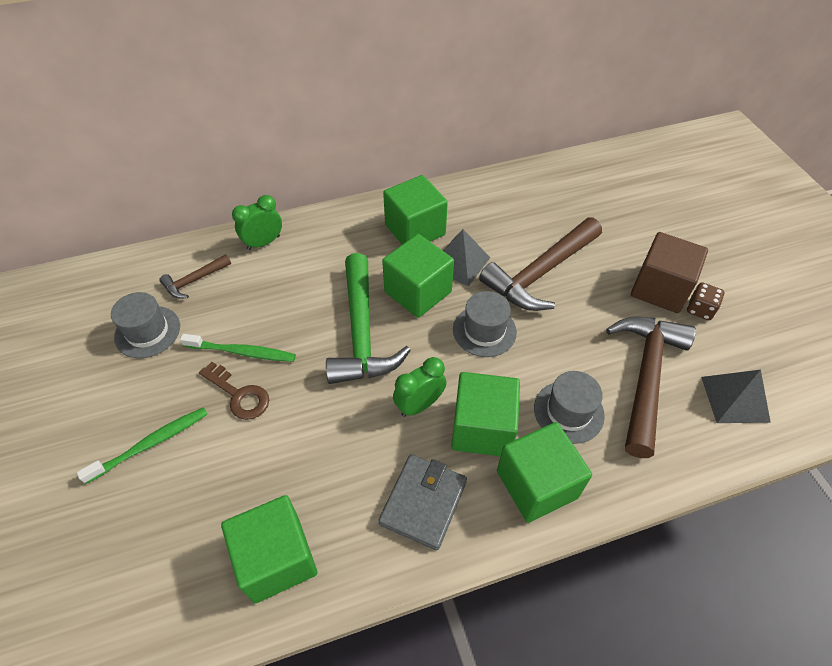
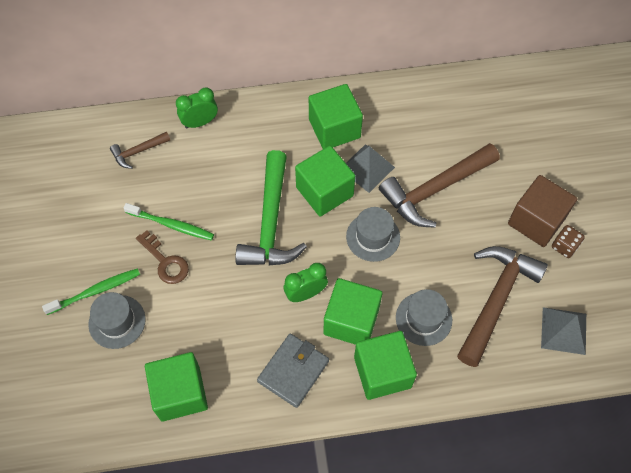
camera: 10 degrees right, 10 degrees up
grey hat [111,292,180,358] -> grey hat moved to [88,292,146,349]

